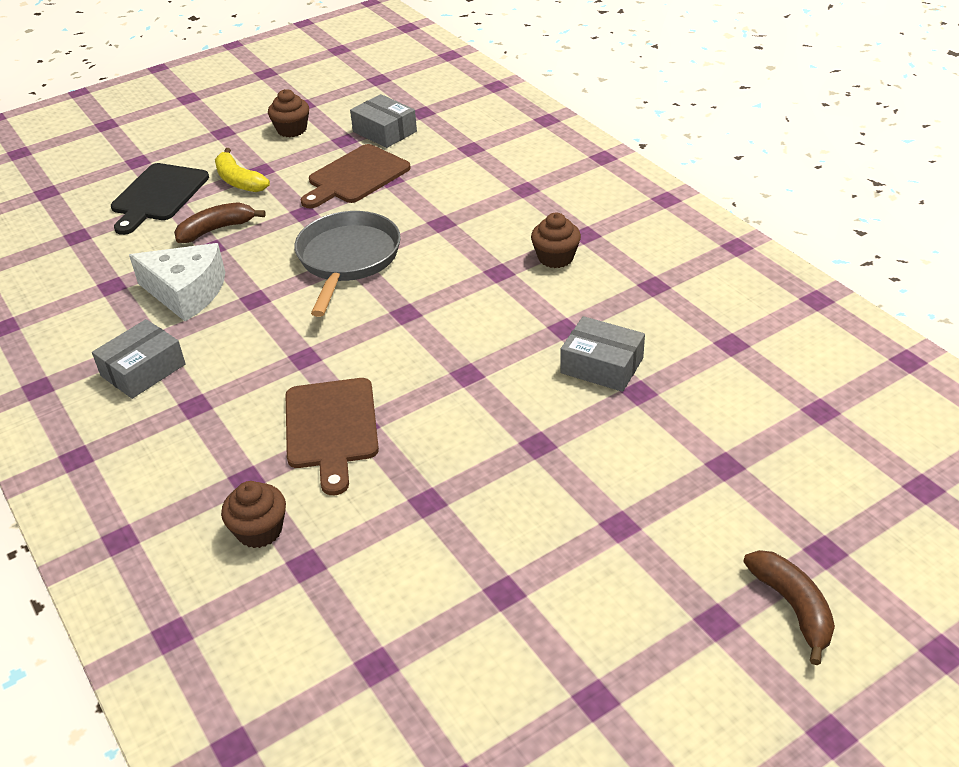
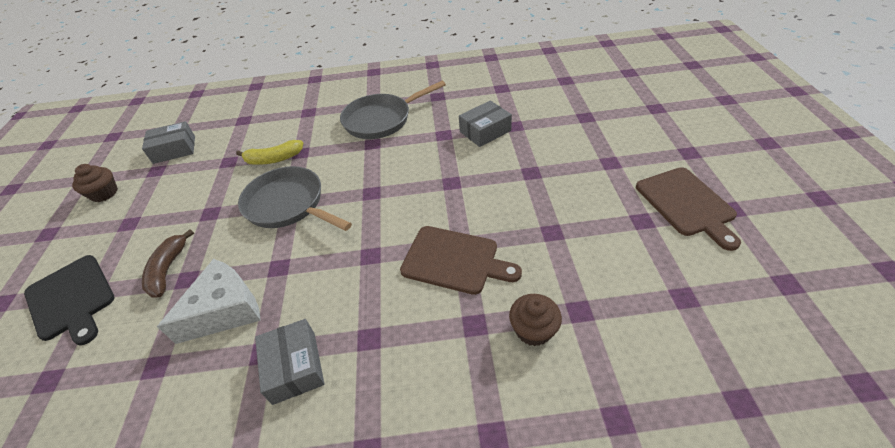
camera: 60 degrees left, 5 degrees up
yellow banana [215,148,270,192] -> yellow banana moved to [236,140,303,165]
brown cutting board [301,144,411,208] -> brown cutting board moved to [636,167,741,251]
brown cupcake [531,213,581,268] -> grey pan [340,81,446,139]
brown banana [743,550,835,665] -> none

